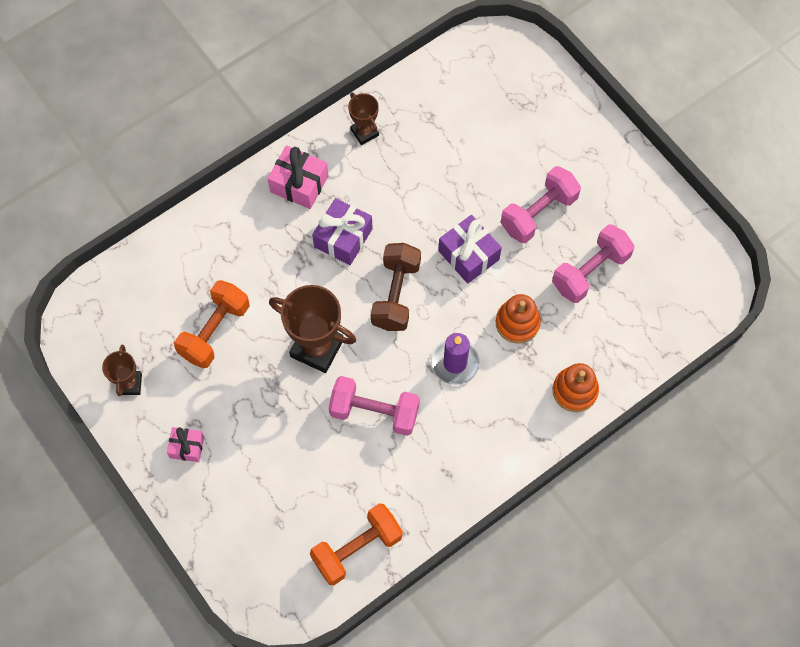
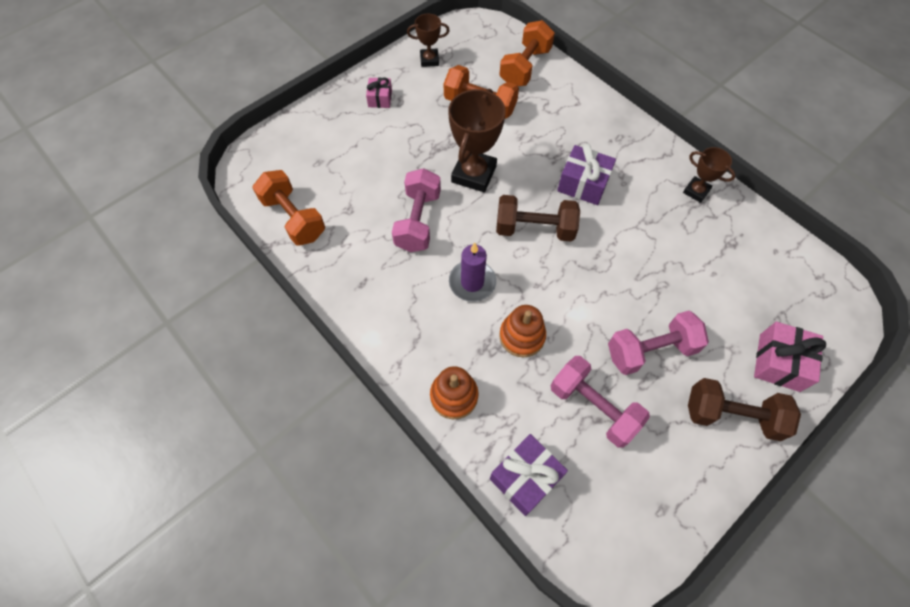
camera: 85 degrees right, 5 degrees down
pink gift [268,145,328,209] -> pink gift moved to [754,322,826,392]
brown trophy [348,93,379,145] -> brown trophy turned 75 degrees clockwise [683,147,736,203]
purple gift [438,215,502,284] -> purple gift moved to [490,434,568,516]
pink dumbbell [501,166,581,243] -> pink dumbbell turned 60 degrees counterclockwise [608,311,709,375]
none -> orange dumbbell [499,20,555,86]
none -> brown dumbbell [688,378,801,441]

